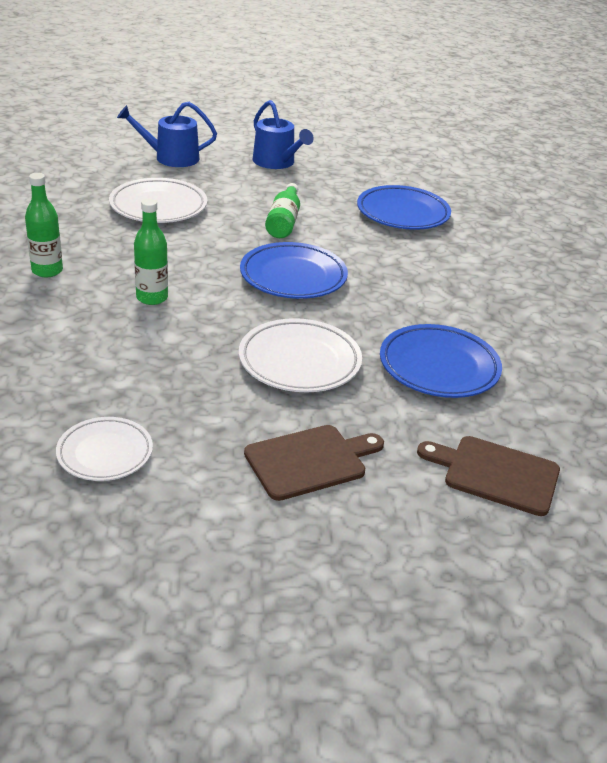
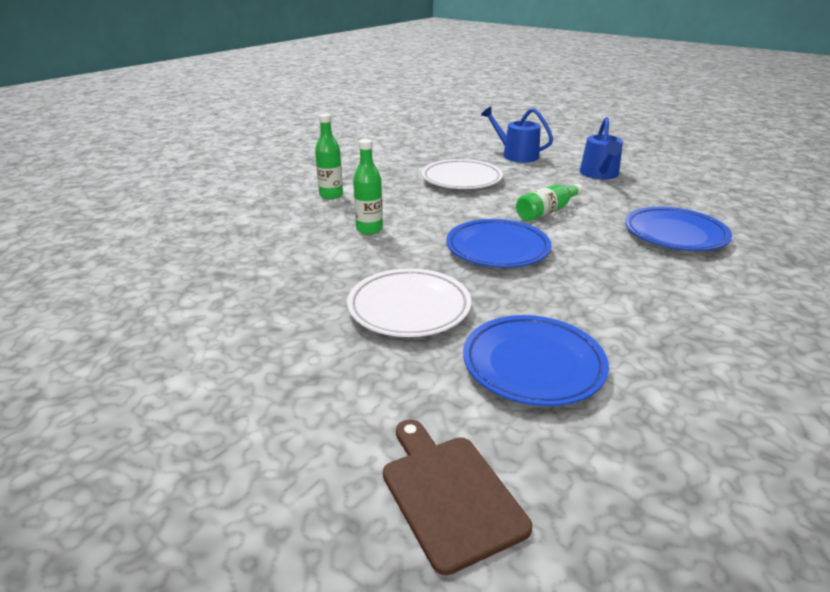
camera: 45 degrees right, 5 degrees down
white plate [56,417,153,481] -> none
brown cutting board [244,425,384,501] -> none

